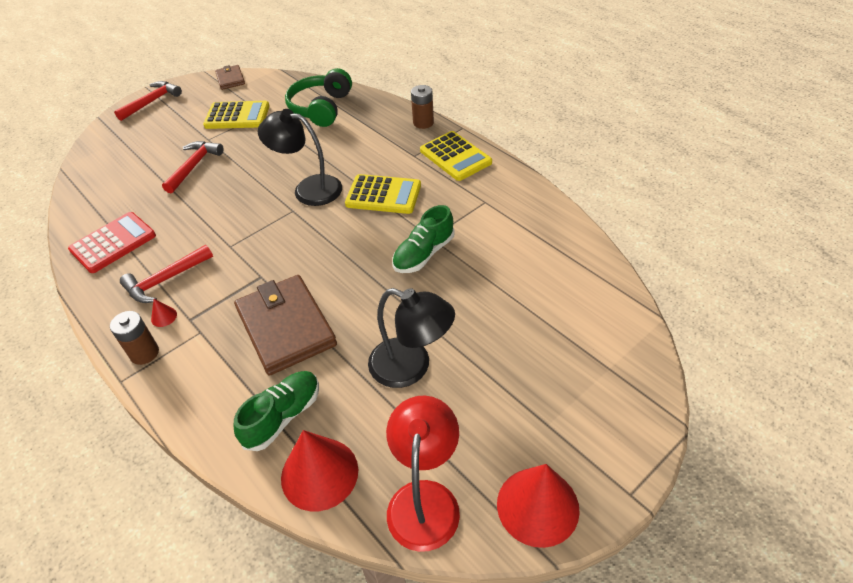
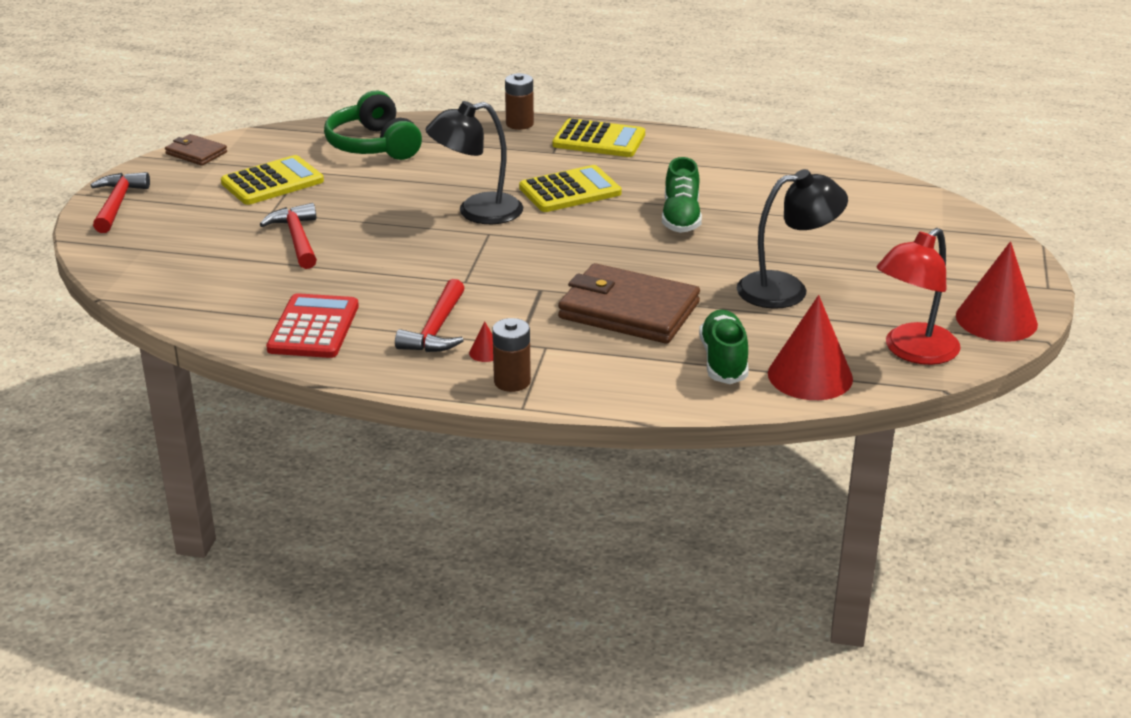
camera: 40 degrees left, 15 degrees down
red lamp [386,396,460,552] -> red lamp turned 105 degrees counterclockwise [877,228,961,365]

